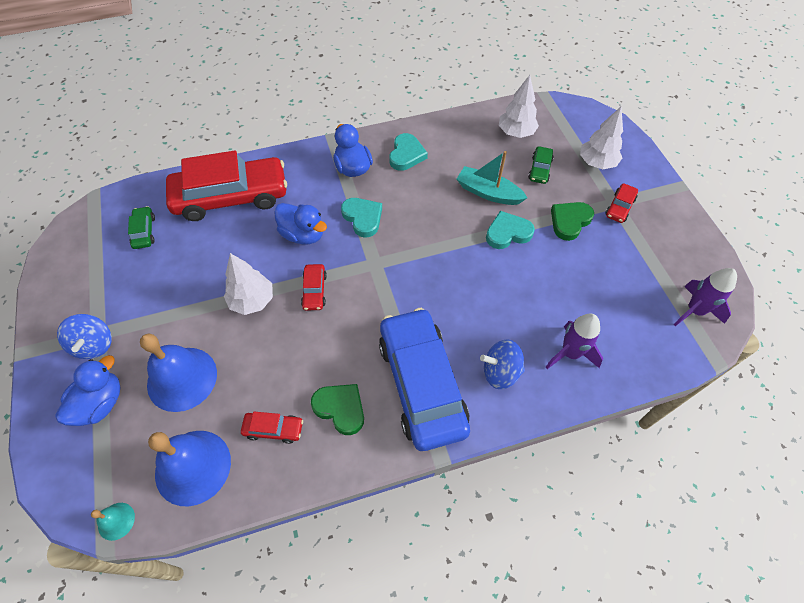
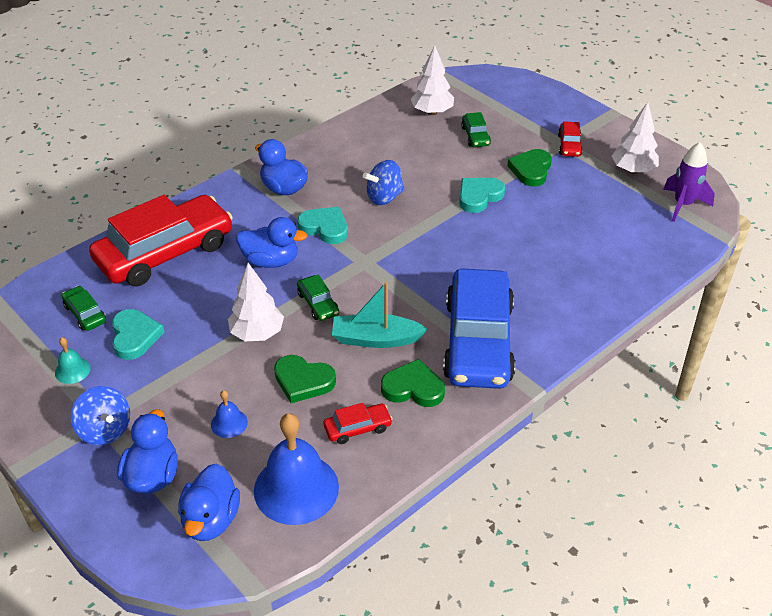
camera: 25 degrees left, 15 degrees down
turquoise bell [91,503,135,541] -> turquoise bell moved to [55,337,91,384]
blue bell [140,333,217,412] -> blue bell [211,390,248,438], size x0.46
red car [301,264,327,311] -> green car [297,275,339,321]
blue car [379,308,470,451] -> blue car turned 135 degrees counterclockwise [443,269,516,389]
turquoise heart [389,133,428,171] -> turquoise heart moved to [112,309,165,360]
turquoise boat [457,151,527,205] -> turquoise boat moved to [332,282,427,348]
blue spinning top [480,340,525,389] -> blue spinning top moved to [363,160,405,205]
purple rocket [546,313,603,369] -> none
white tree [580,107,623,169] -> white tree moved to [612,102,659,174]
none -> blue duck [178,463,240,541]
none -> green heart [274,355,336,403]

